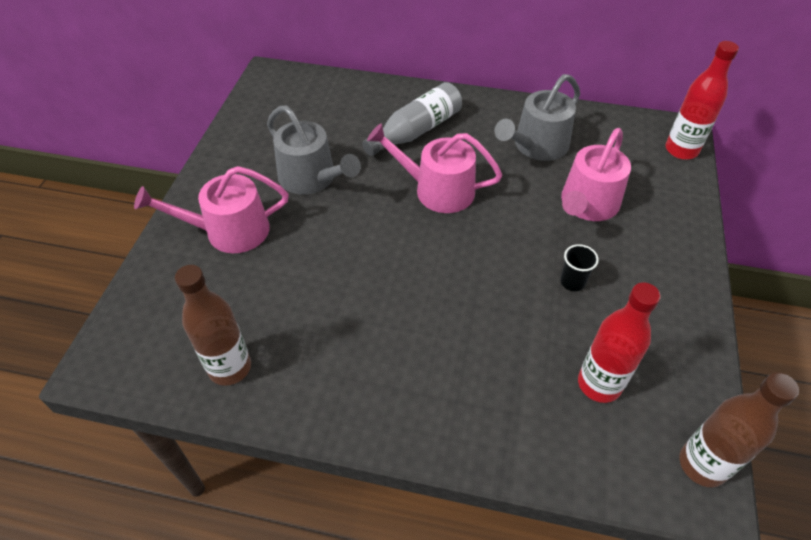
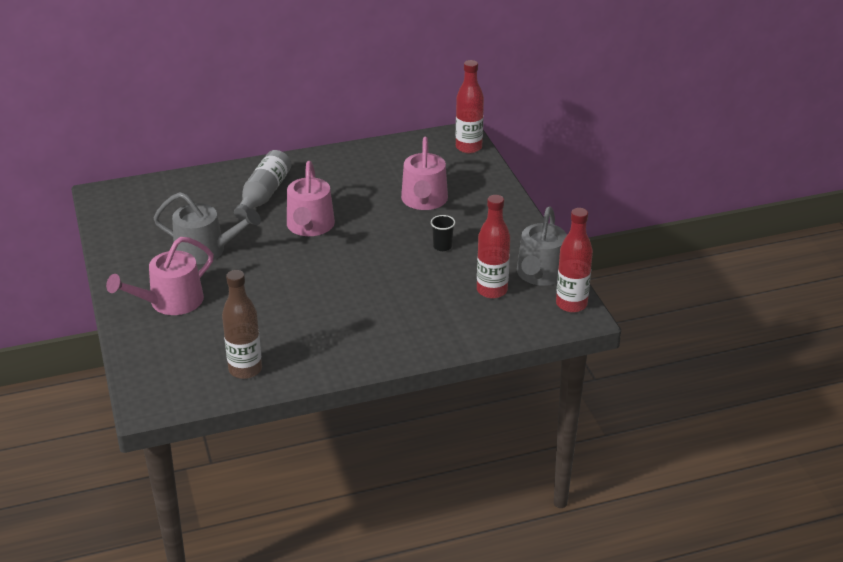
camera: 30 degrees left, 15 degrees down
pink watering can [367,123,502,213] -> pink watering can turned 75 degrees counterclockwise [287,161,335,236]
grey watering can [495,74,580,161] -> grey watering can moved to [517,206,567,286]
brown bottle [679,372,799,487] -> red bottle [556,208,593,312]

